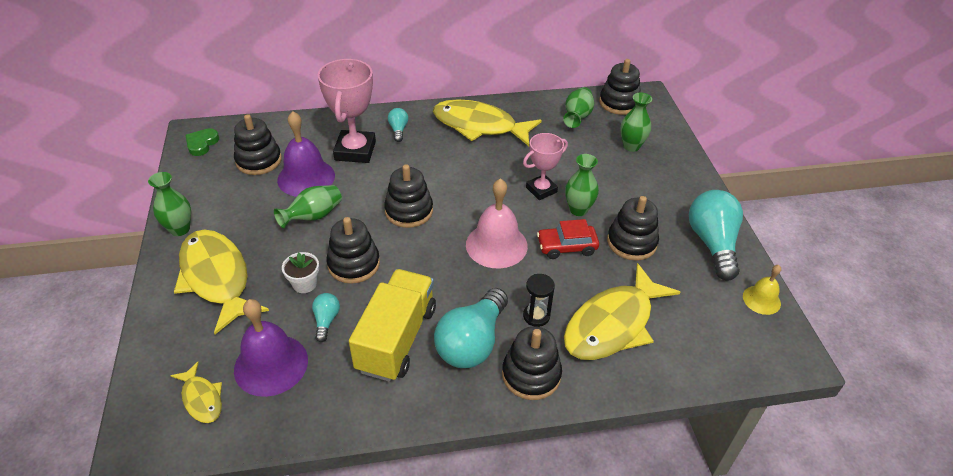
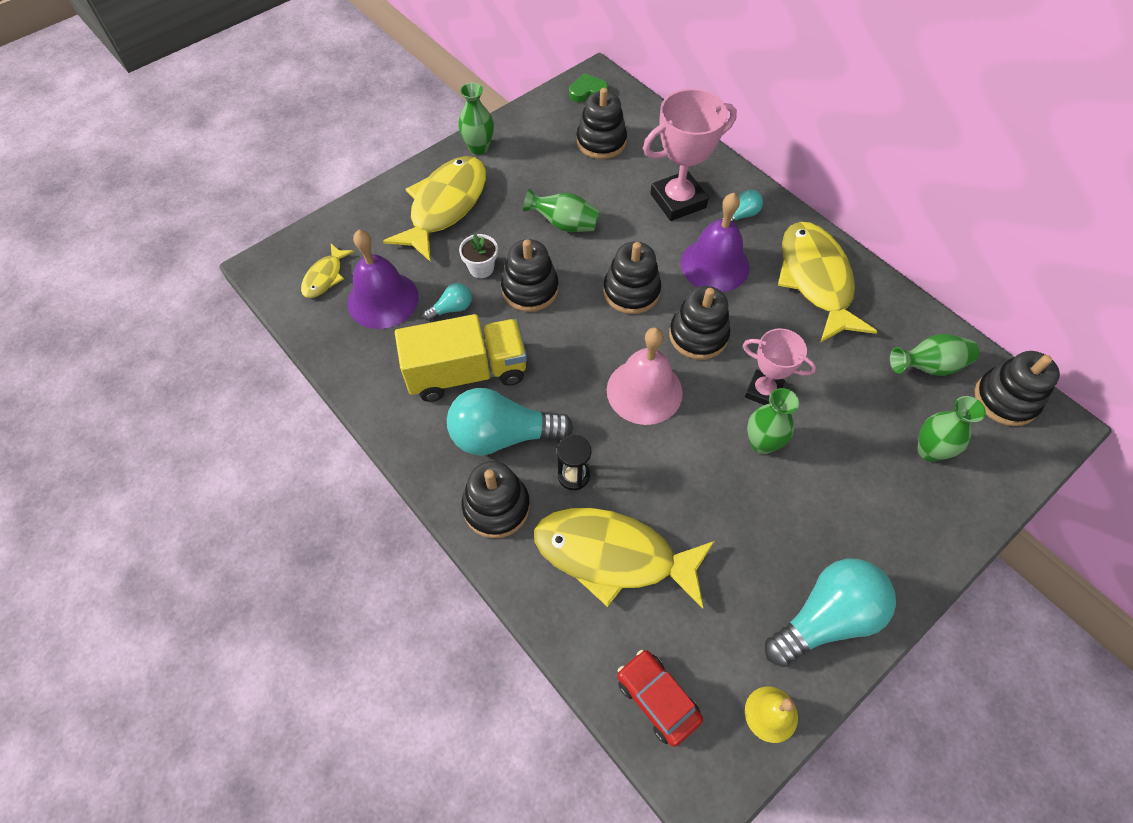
camera: 60 degrees right, 15 degrees up
purple bell [277,111,335,197] -> purple bell moved to [680,193,750,292]
red car [537,219,599,259] -> red car moved to [617,650,703,747]
black stacking toy [607,196,659,261] -> black stacking toy moved to [669,286,730,360]

